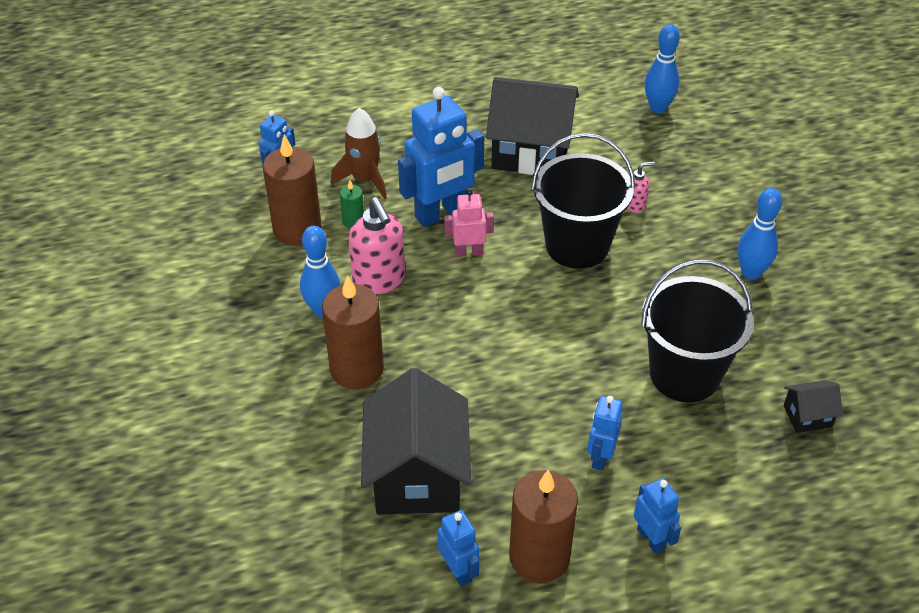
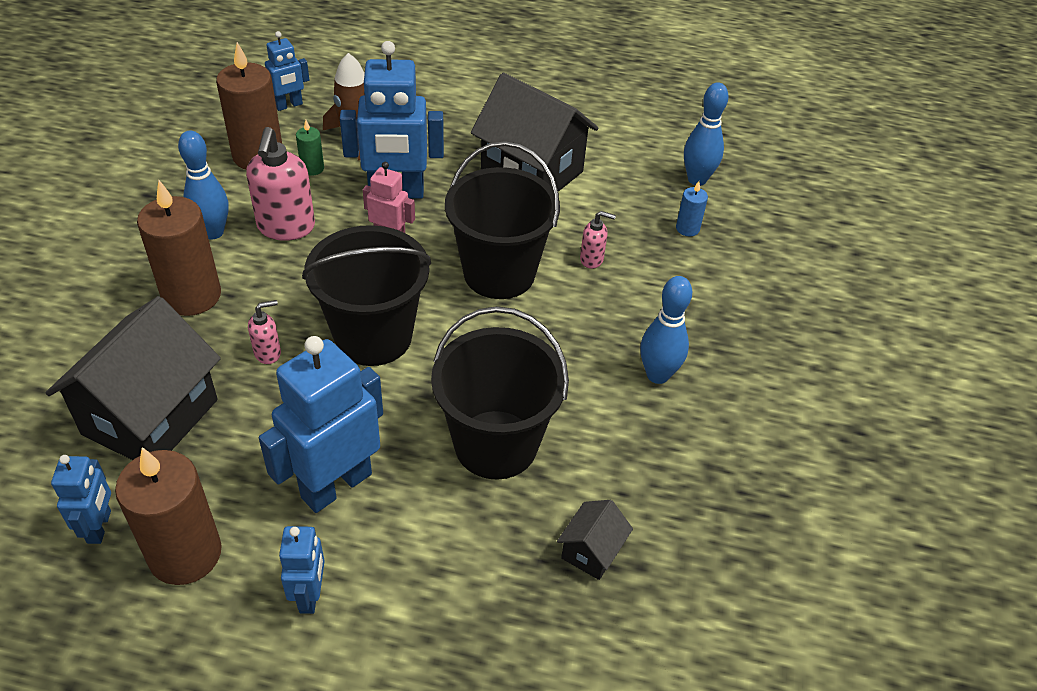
camera: 25 degrees right, 0 degrees up
blue robot [587,396,622,471] -> blue robot [259,336,383,513], size x1.89
black house [784,380,843,433] -> black house turned 75 degrees counterclockwise [557,500,633,580]
none -> pink soap dispenser [248,300,281,364]
none -> black bucket [302,225,431,366]
none -> blue candle [676,181,708,237]

